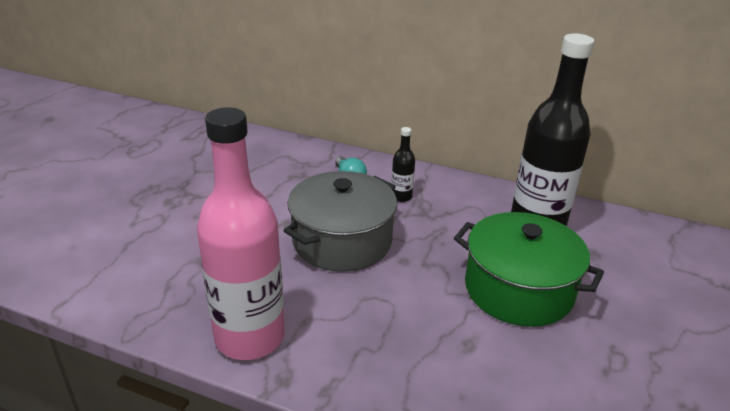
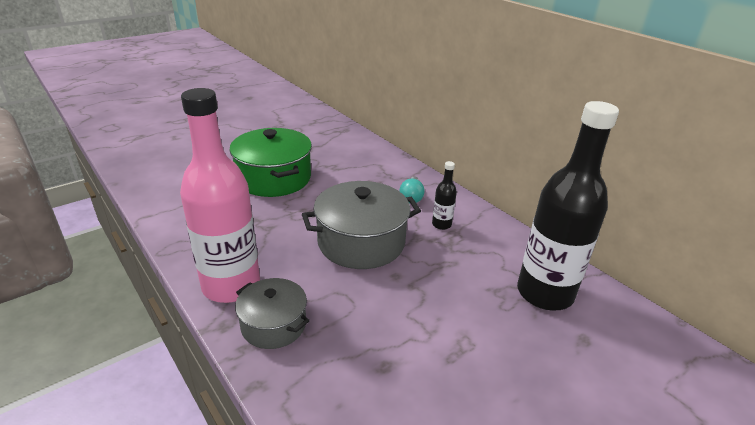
camera: 30 degrees right, 0 degrees up
green pot [454,212,604,327] -> green pot moved to [230,128,312,197]
none -> grey pot [235,278,310,349]

